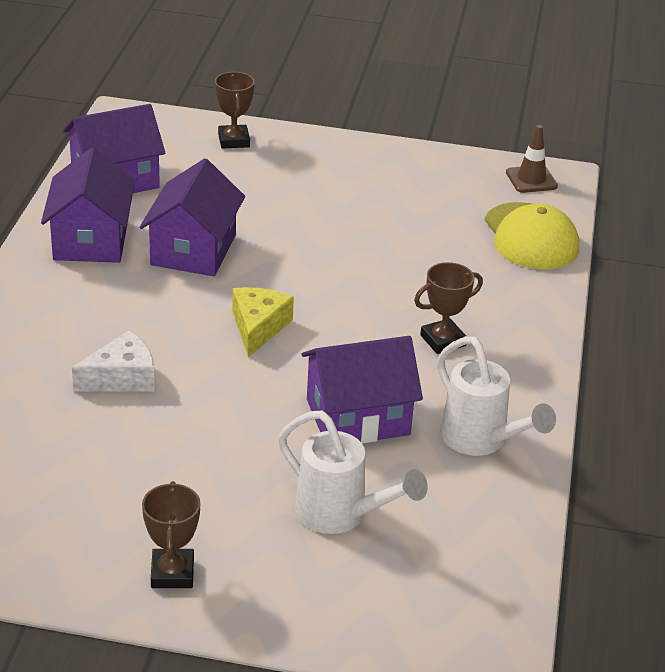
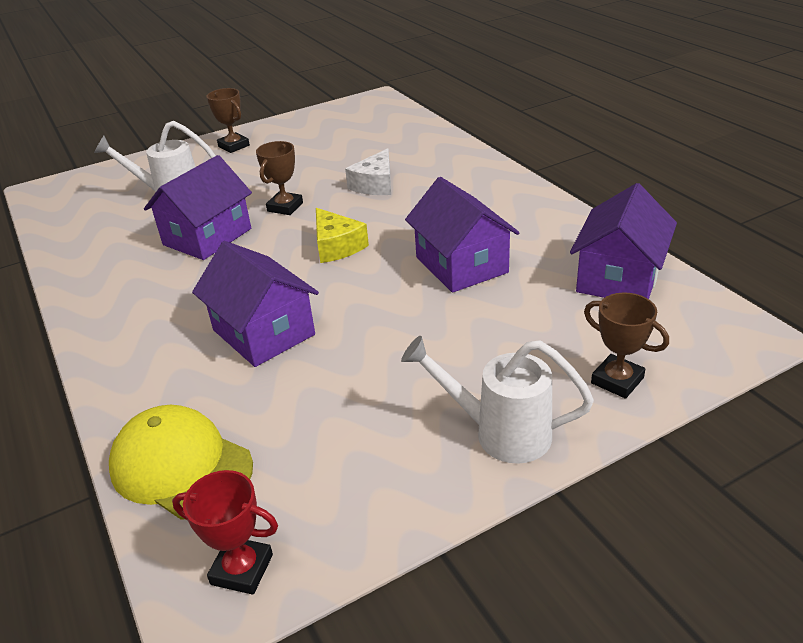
camera: 145 degrees right, 0 degrees up
purple house [41,148,135,263] -> purple house moved to [192,241,319,367]
brown trophy [414,262,483,354] -> brown trophy moved to [256,141,303,215]
white watering can [437,336,556,456] -> white watering can moved to [401,336,594,464]
brown traffic cone [506,125,558,193] -> red trophy [172,470,278,595]

